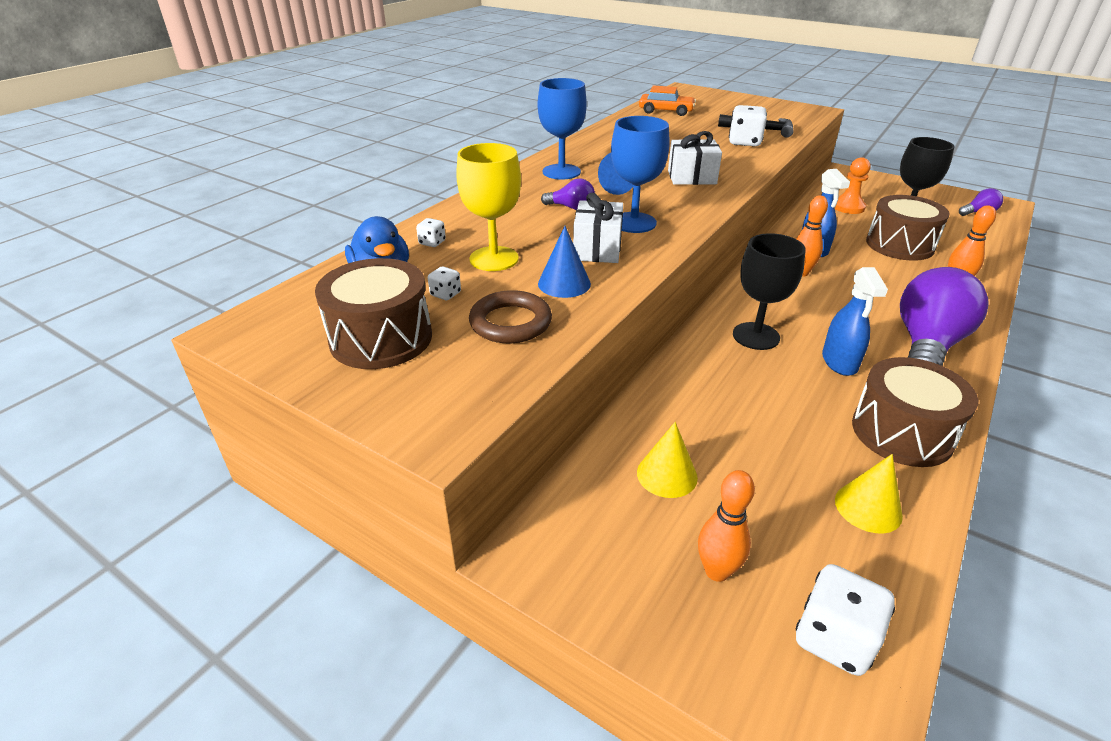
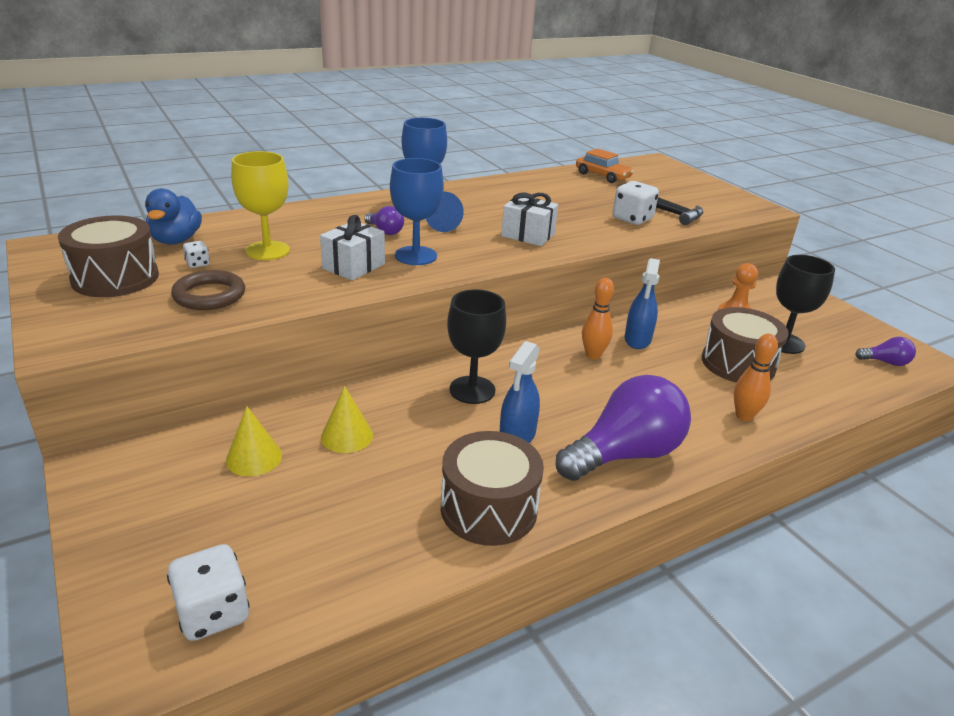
camera: 25 degrees right, 5 degrees down
white dice [416,218,446,247] -> none
blue cone [538,226,591,298] -> none
orange bowling pin [698,470,755,582] -> none
yellow cone [835,454,903,534] -> yellow cone moved to [321,386,373,453]

